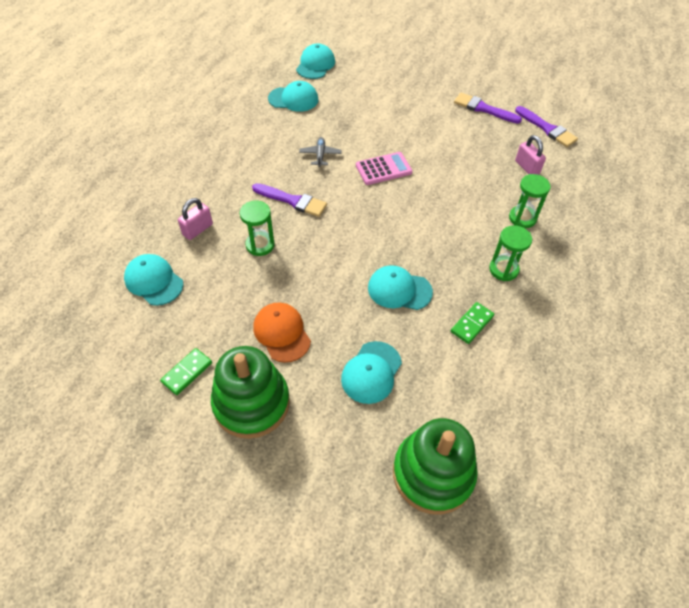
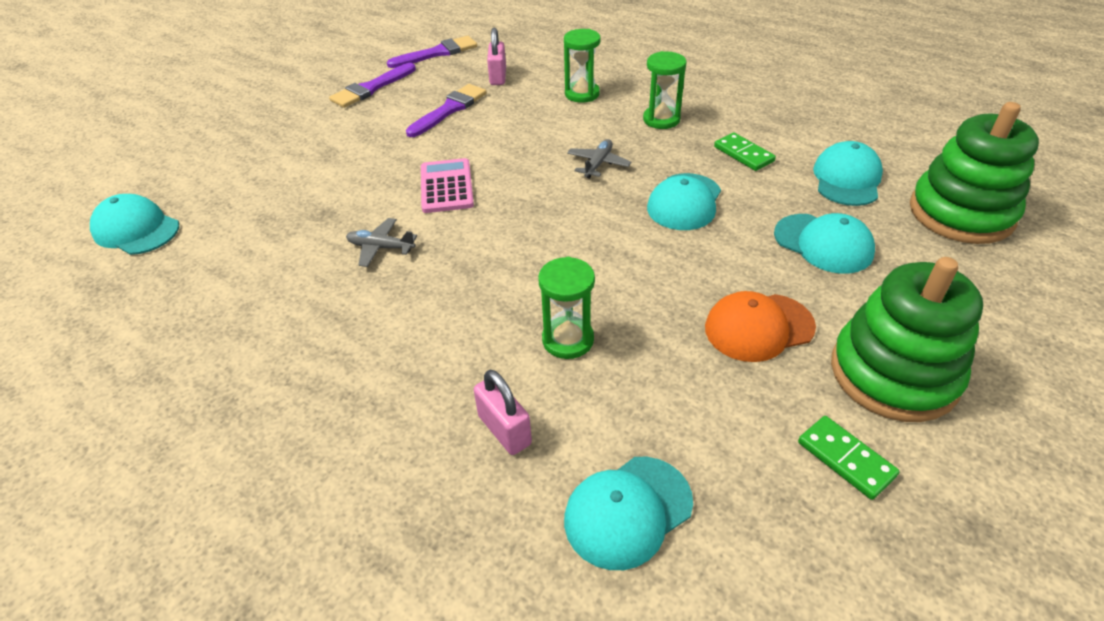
camera: 75 degrees left, 10 degrees down
purple brush [252,183,327,217] -> purple brush moved to [406,84,487,137]
turquoise cap [268,81,318,112] -> turquoise cap moved to [813,141,883,206]
pink padlock [515,135,546,175] -> pink padlock turned 75 degrees counterclockwise [487,28,506,85]
none -> grey plane [567,139,631,179]

